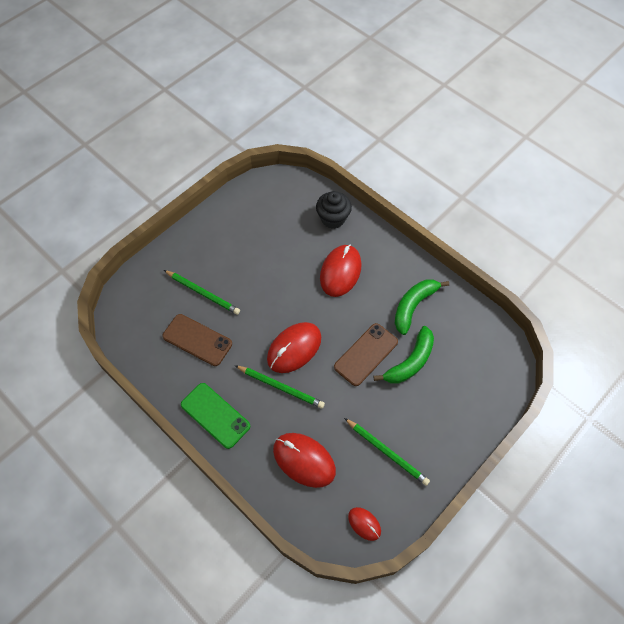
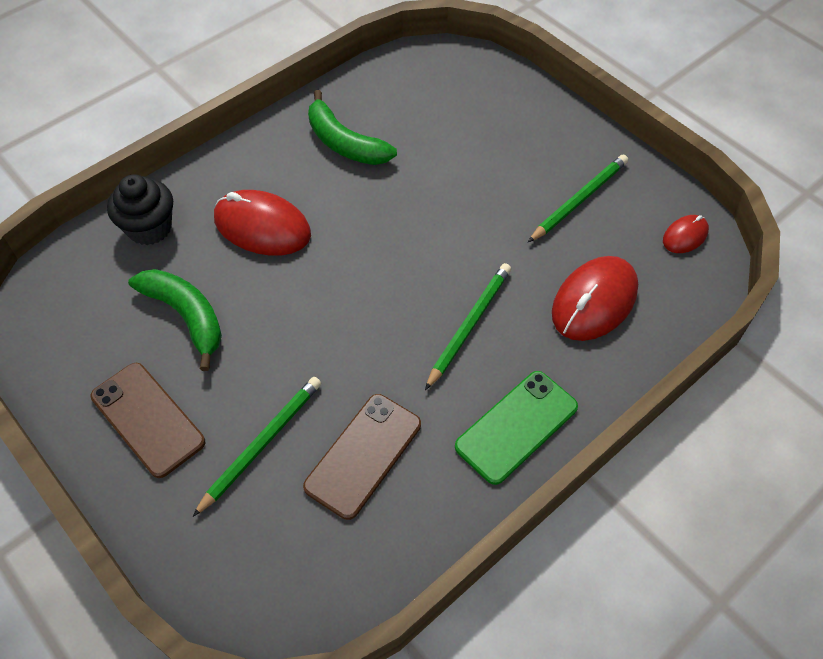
camera: 85 degrees left, 5 degrees down
red mouse [267,322,321,373] -> none
brown phone [334,323,398,386] -> brown phone moved to [90,363,205,478]
green banana [374,326,434,384] -> green banana moved to [128,269,222,371]

